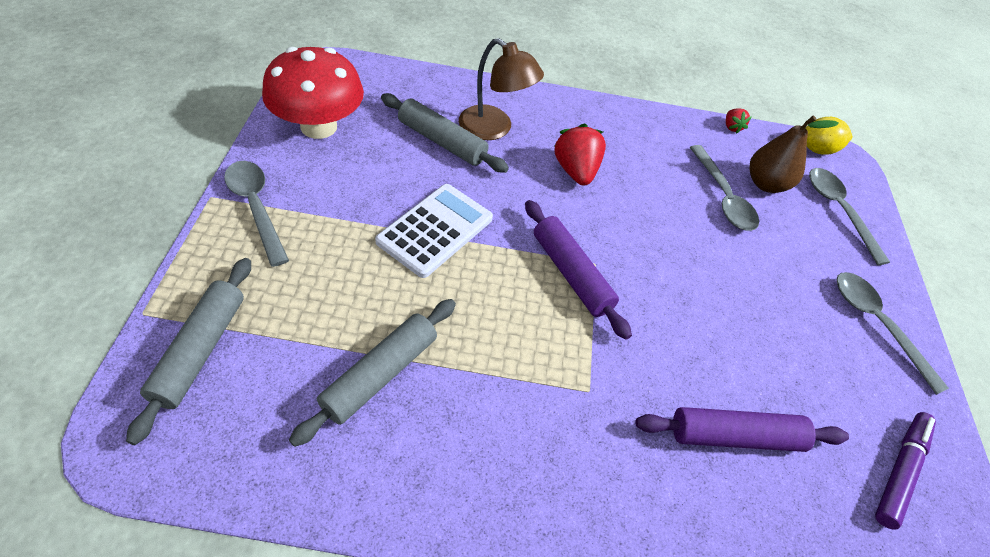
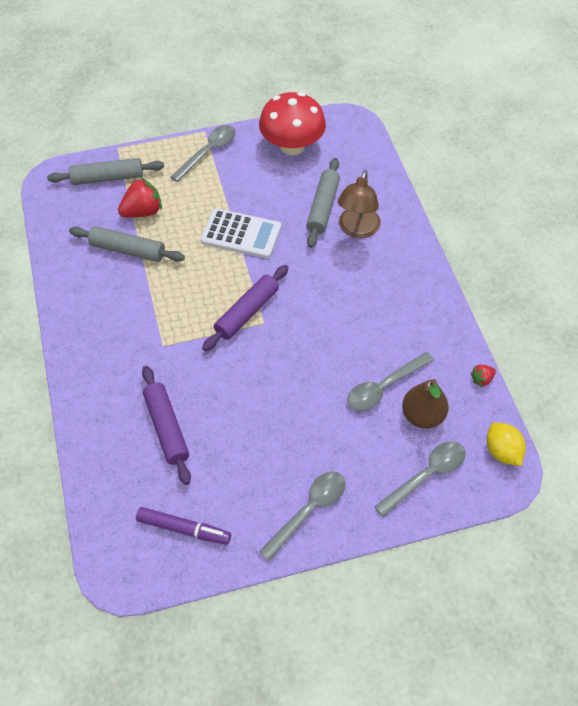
camera: 75 degrees right, 5 degrees up
red strawberry [554,124,606,186] -> red strawberry moved to [118,178,162,218]

